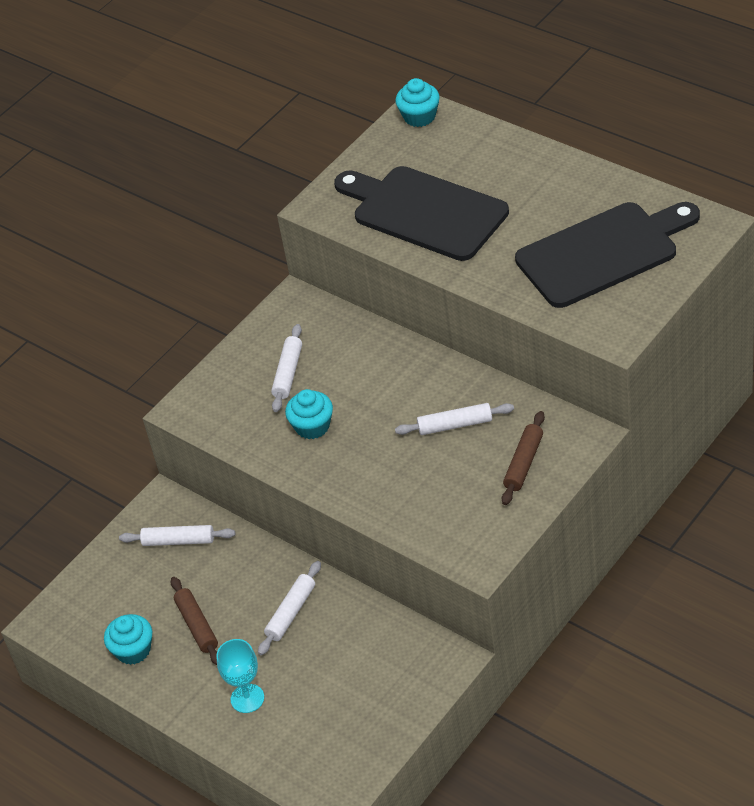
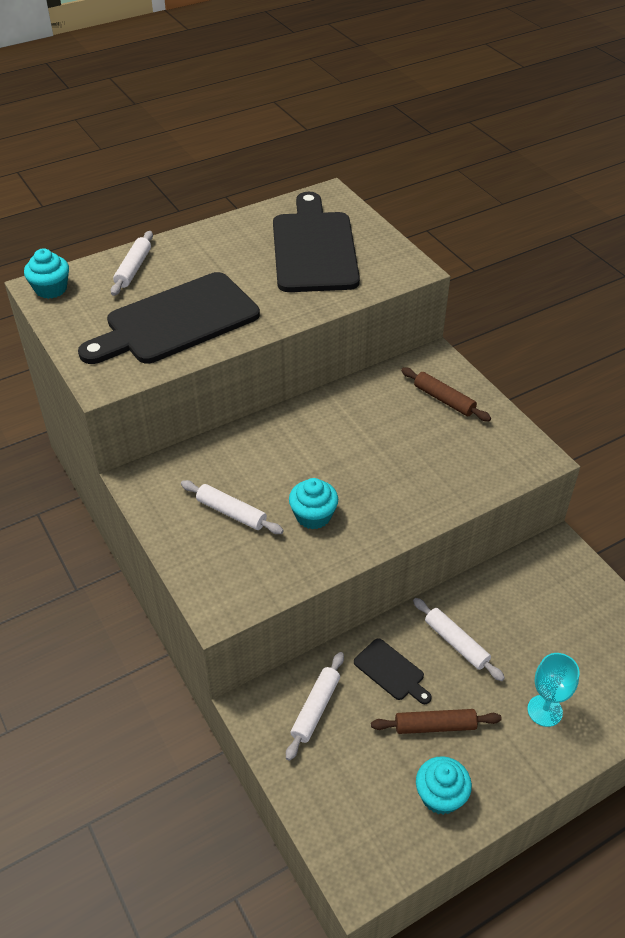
camera: 75 degrees left, 0 degrees up
white rolling pin [395,403,514,435] -> white rolling pin moved to [111,231,153,296]
none -> black cutting board [354,638,432,704]

